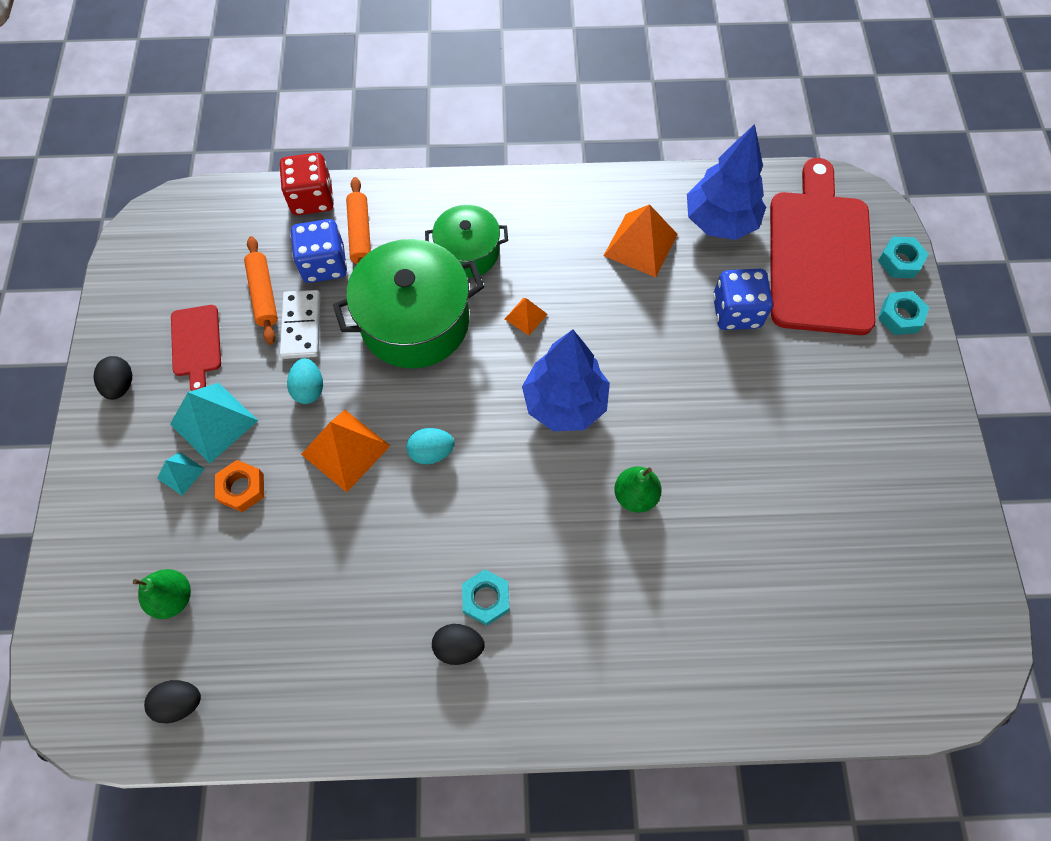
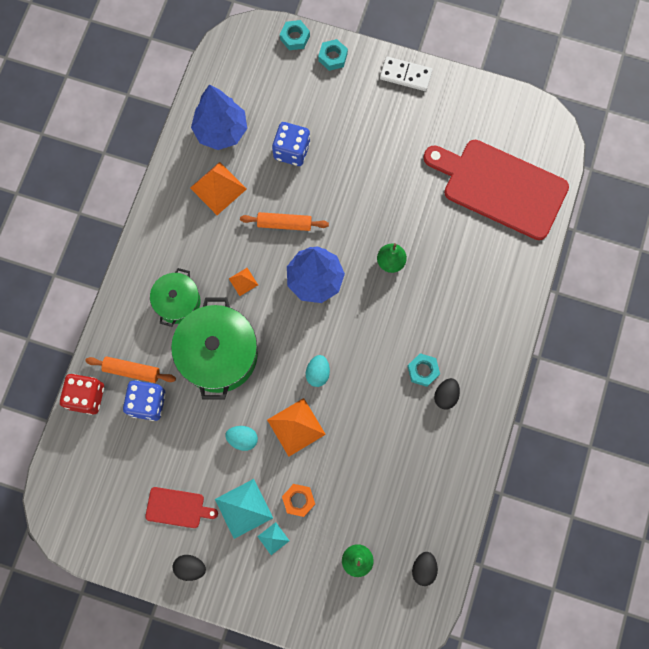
camera: 70 degrees left, 10 degrees up
orange rolling pin [244,236,278,345] -> orange rolling pin moved to [240,212,329,231]
white domino [280,290,321,359] -> white domino moved to [380,57,433,91]
red cutting board [770,158,876,335] -> red cutting board moved to [423,140,569,240]

